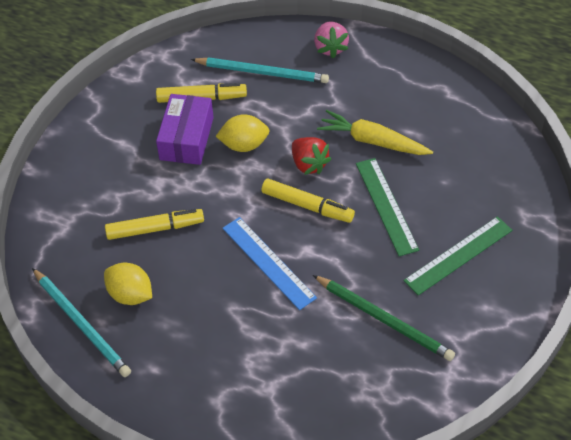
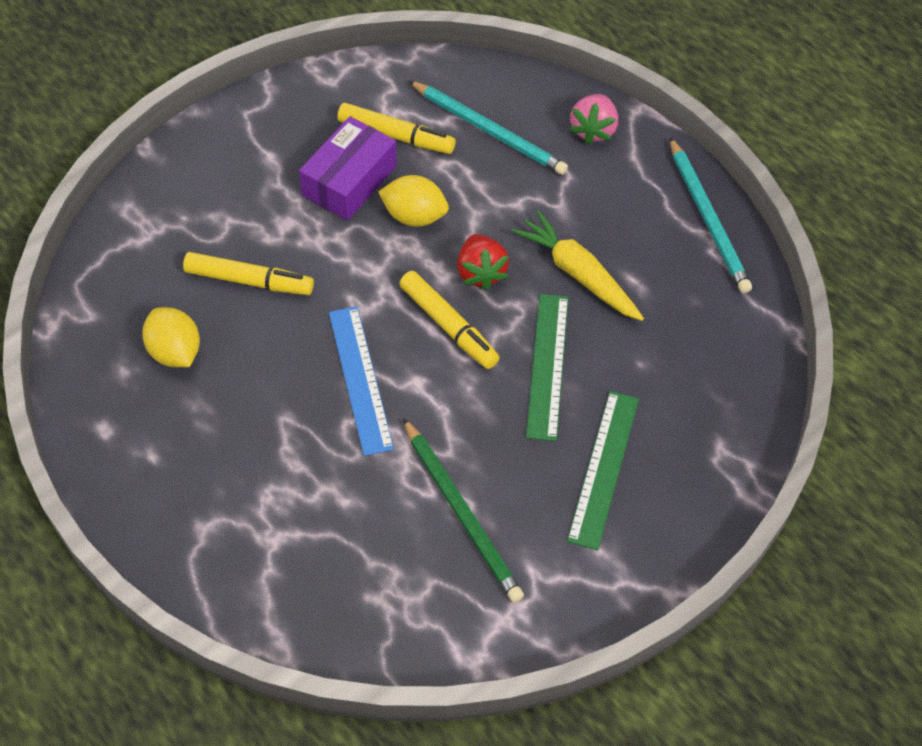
camera: 20 degrees right, 5 degrees up
turquoise pencil [32,268,131,377] -> turquoise pencil moved to [670,137,752,293]
green ruler [404,216,512,295] -> green ruler turned 60 degrees counterclockwise [567,391,639,550]

